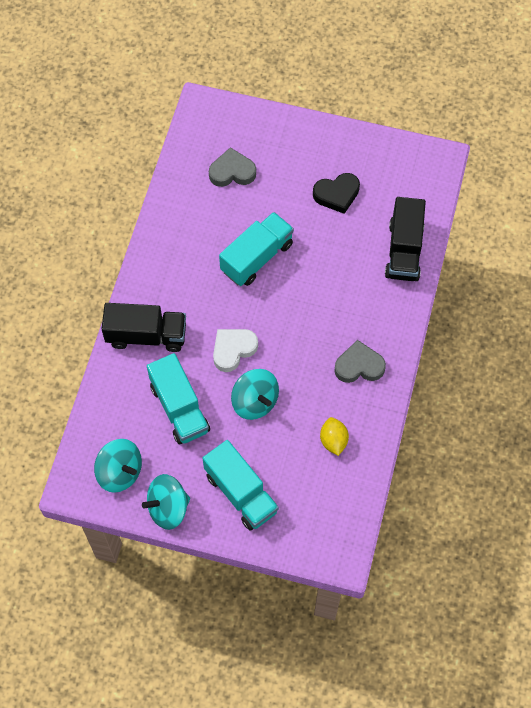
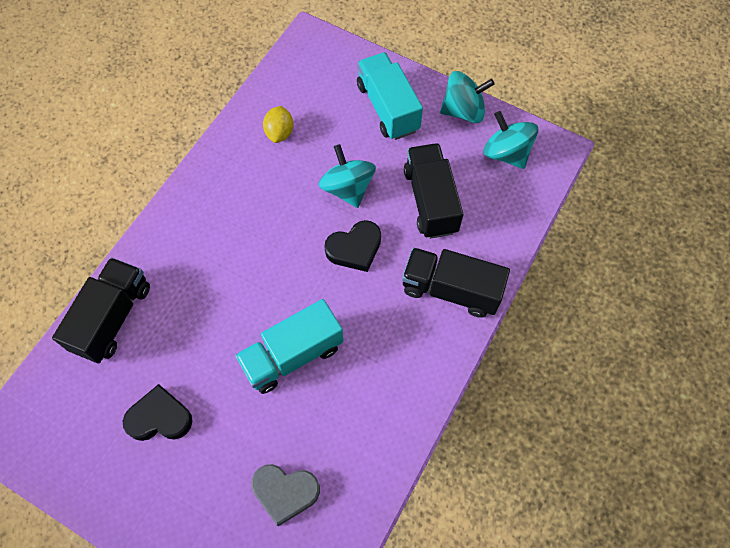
camera: 165 degrees left, 0 degrees up
turquoise truck [147,353,210,445] -> black truck [404,143,463,239]
white heart [213,329,258,372] -> black heart [324,220,381,272]
grey heart [334,340,386,383] -> none

